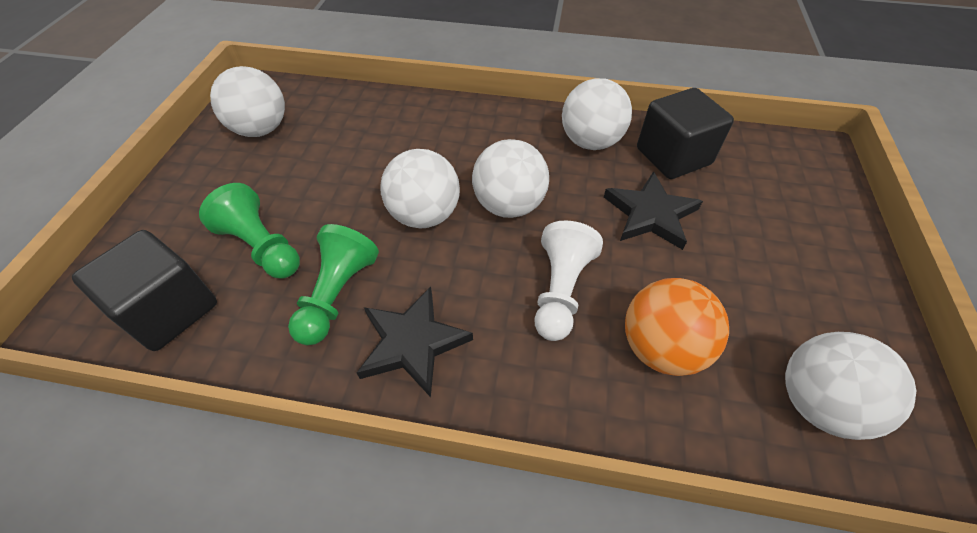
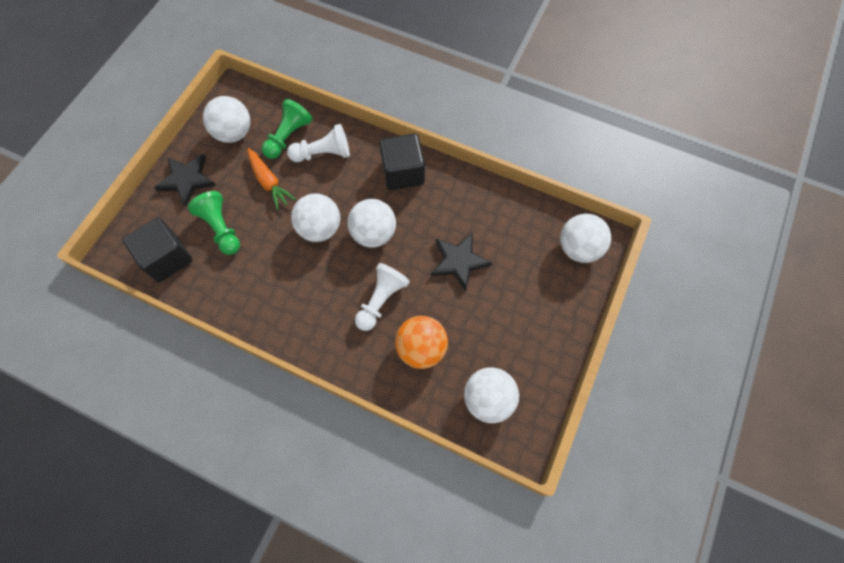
camera: 15 degrees right, 15 degrees up
green pawn [288,224,379,345] -> green pawn moved to [262,99,313,159]
black star [357,287,473,397] -> black star moved to [154,154,216,207]
white ball [562,78,632,150] -> white ball moved to [560,214,611,263]
black cube [637,88,734,179] -> black cube moved to [380,134,425,190]
none -> orange carrot [248,148,296,210]
none -> white pawn [287,124,350,162]

